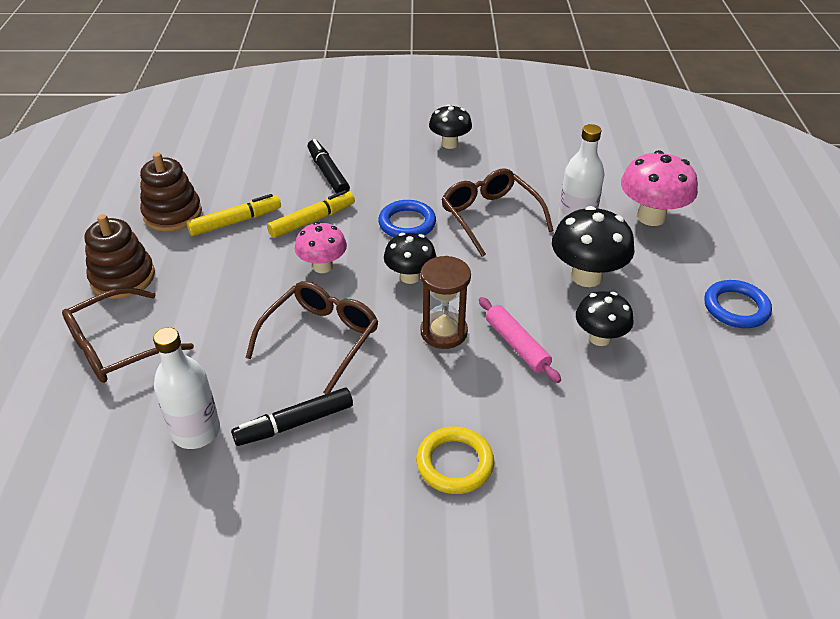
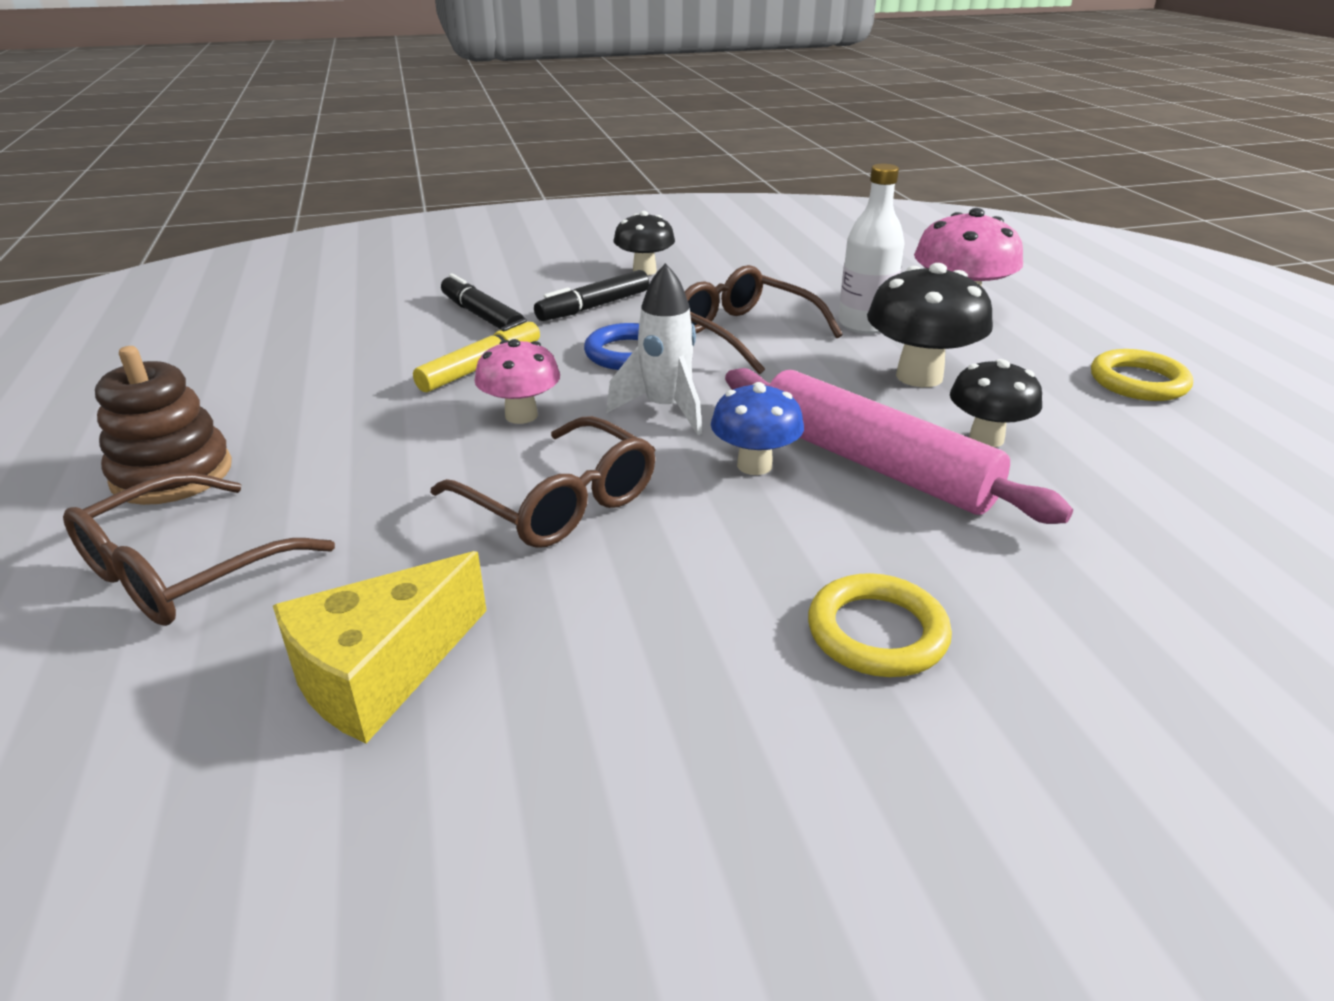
camera: 15 degrees left, 10 degrees down
brown stacking toy [140,152,202,231] -> none
white bottle [153,327,220,449] -> yellow cheese [273,551,487,744]
yellow marker [186,194,281,236] -> none
black marker [231,388,353,446] -> black marker moved to [534,270,649,321]
brown glasses [246,281,379,394] -> brown glasses turned 120 degrees clockwise [431,416,656,548]
black mushroom [384,233,436,284] -> white rocket [607,263,702,435]
brown hourglass [420,256,471,349] -> blue mushroom [711,382,804,475]
pink rolling pin [479,297,561,383] -> pink rolling pin [725,368,1073,524], size x1.82
blue ring [704,280,772,328] -> yellow ring [1091,349,1193,401]

